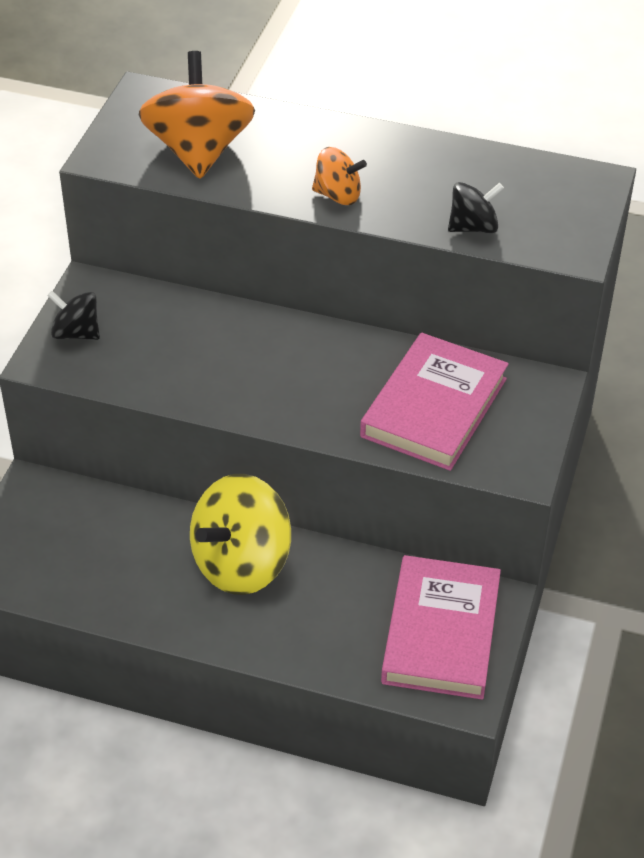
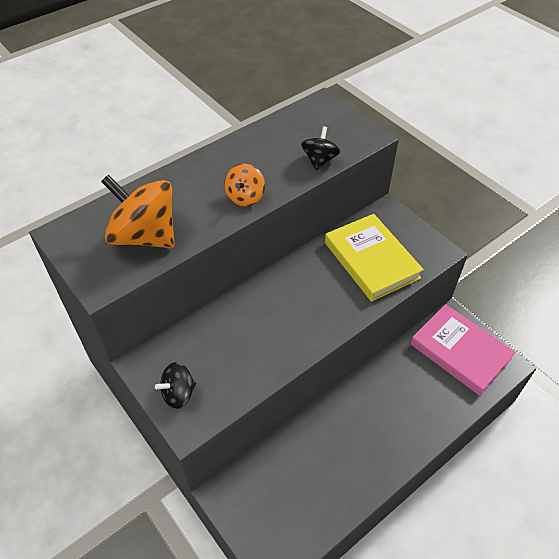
camera: 55 degrees left, 5 degrees up
yellow spinning top [190,474,291,595] -> none
orange spinning top [312,147,367,205] -> orange spinning top turned 150 degrees clockwise [224,164,265,206]
pink book [360,333,509,471] -> yellow book [325,214,424,302]

